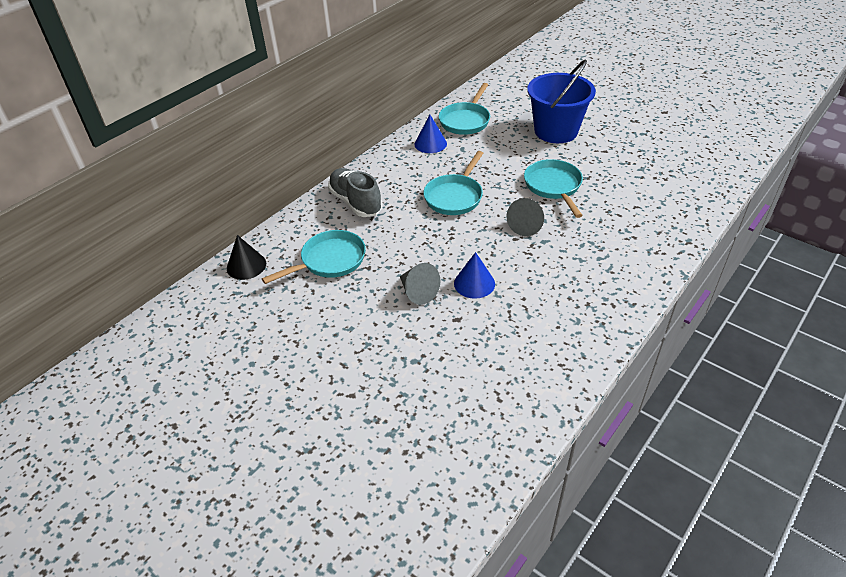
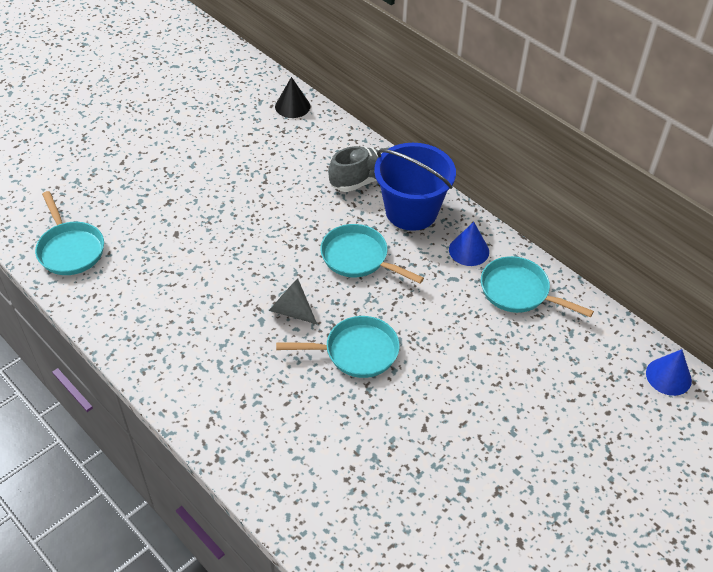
camera: 95 degrees right, 5 degrees up
turquoise pan [262,230,366,284] -> turquoise pan moved to [35,191,104,275]
grey cone [400,263,441,305] -> none
blue cone [454,252,495,299] -> blue cone moved to [646,349,692,396]
blue bucket [527,59,596,143] -> blue bucket moved to [374,143,456,231]

